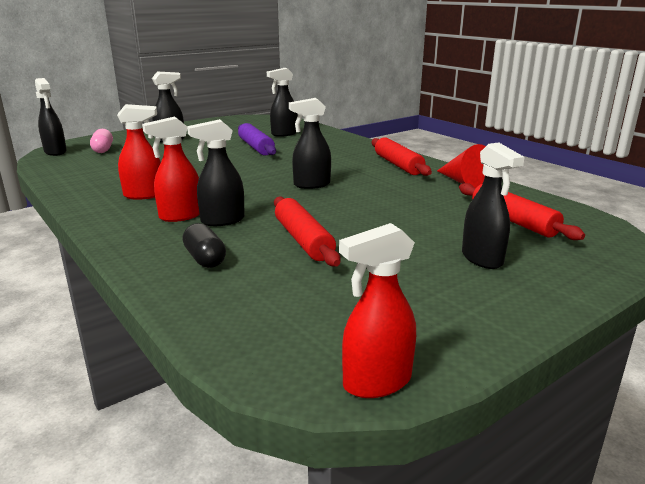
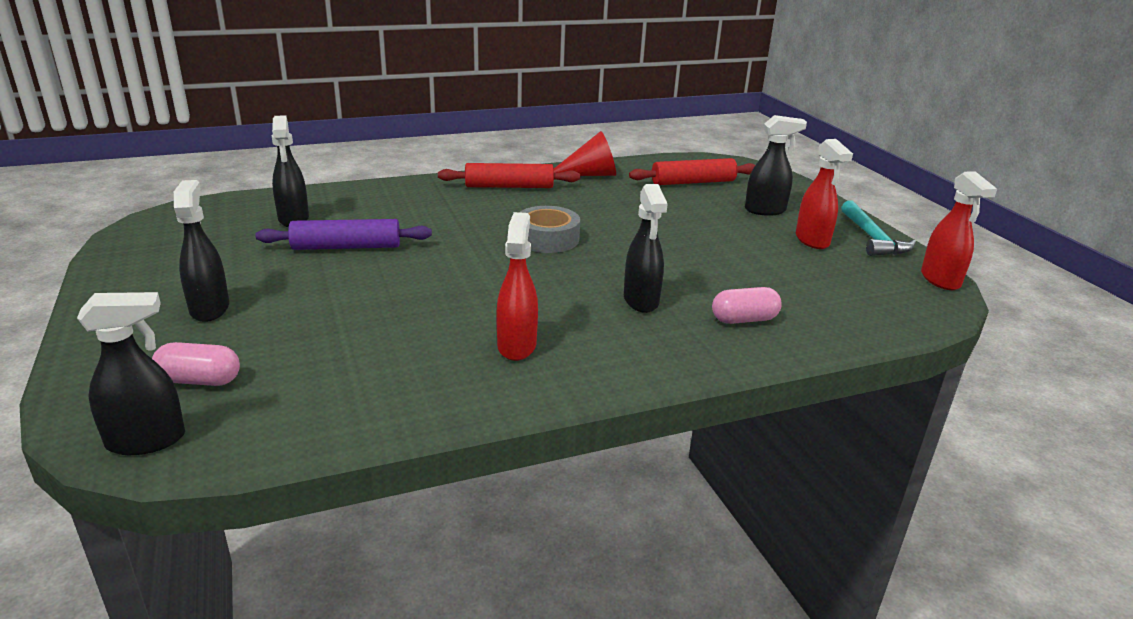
camera: 75 degrees left, 5 degrees up
red spray bottle [142,116,200,222] -> red spray bottle moved to [796,139,853,249]
black capsule [182,223,226,268] -> pink capsule [712,287,782,324]
red rolling pin [274,196,341,266] -> none
black spray bottle [289,98,331,189] -> grey tape [519,206,580,253]
none -> turquoise hammer [841,200,916,256]

